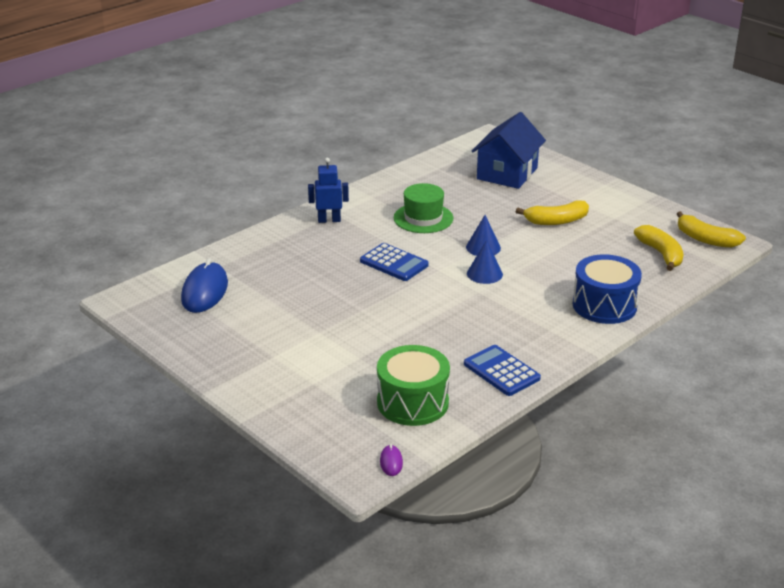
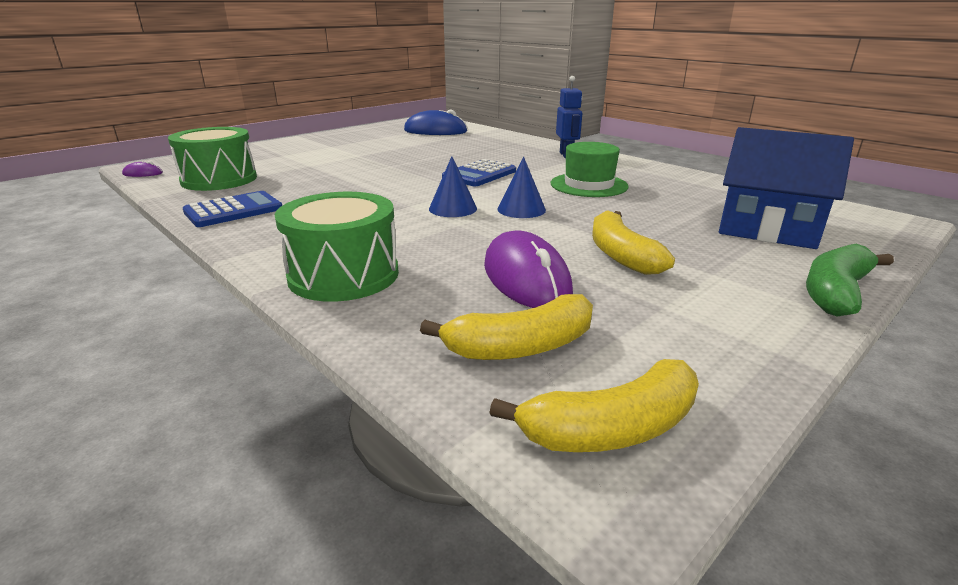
camera: 90 degrees right, 5 degrees down
blue drum [573,254,642,324] -> green drum [275,192,399,302]
yellow banana [677,211,746,248] -> yellow banana turned 150 degrees counterclockwise [489,359,699,452]
none -> purple mouse [484,230,573,308]
none -> green banana [806,244,894,316]

